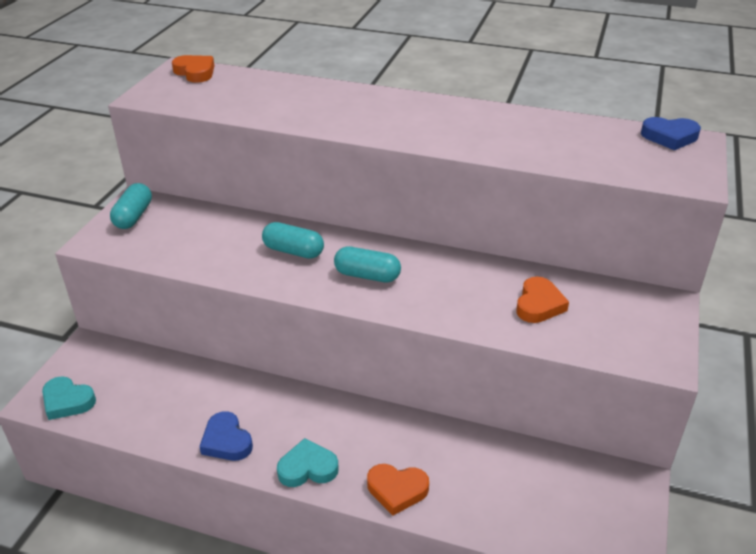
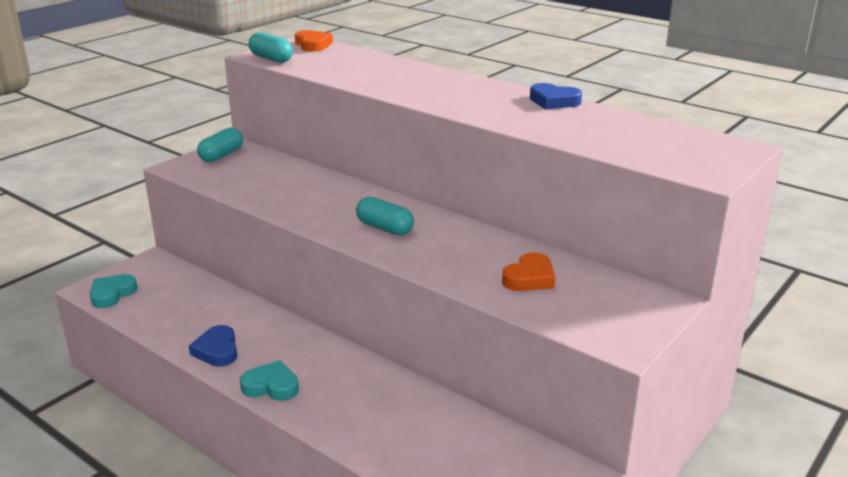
camera: 20 degrees right, 10 degrees down
turquoise heart [42,376,96,420] -> turquoise heart turned 75 degrees clockwise [90,274,138,308]
turquoise capsule [262,222,324,259] -> turquoise capsule moved to [248,32,293,63]
orange heart [367,464,429,515] -> none
blue heart [641,117,701,150] -> blue heart moved to [530,83,582,109]

